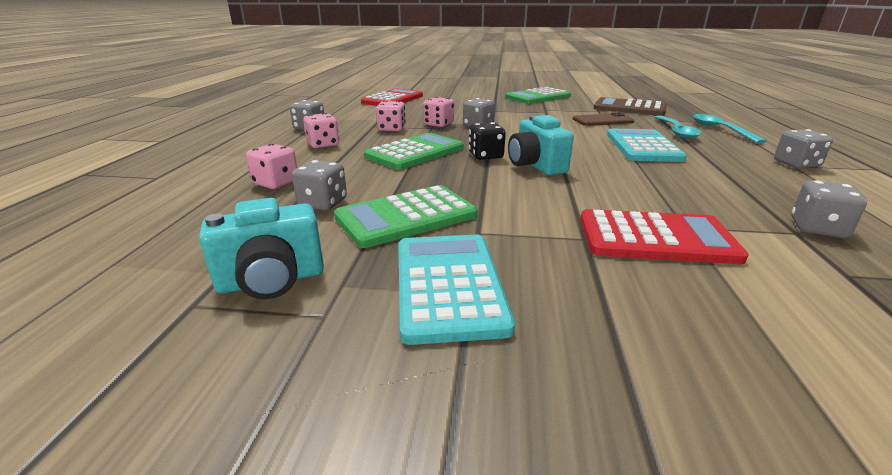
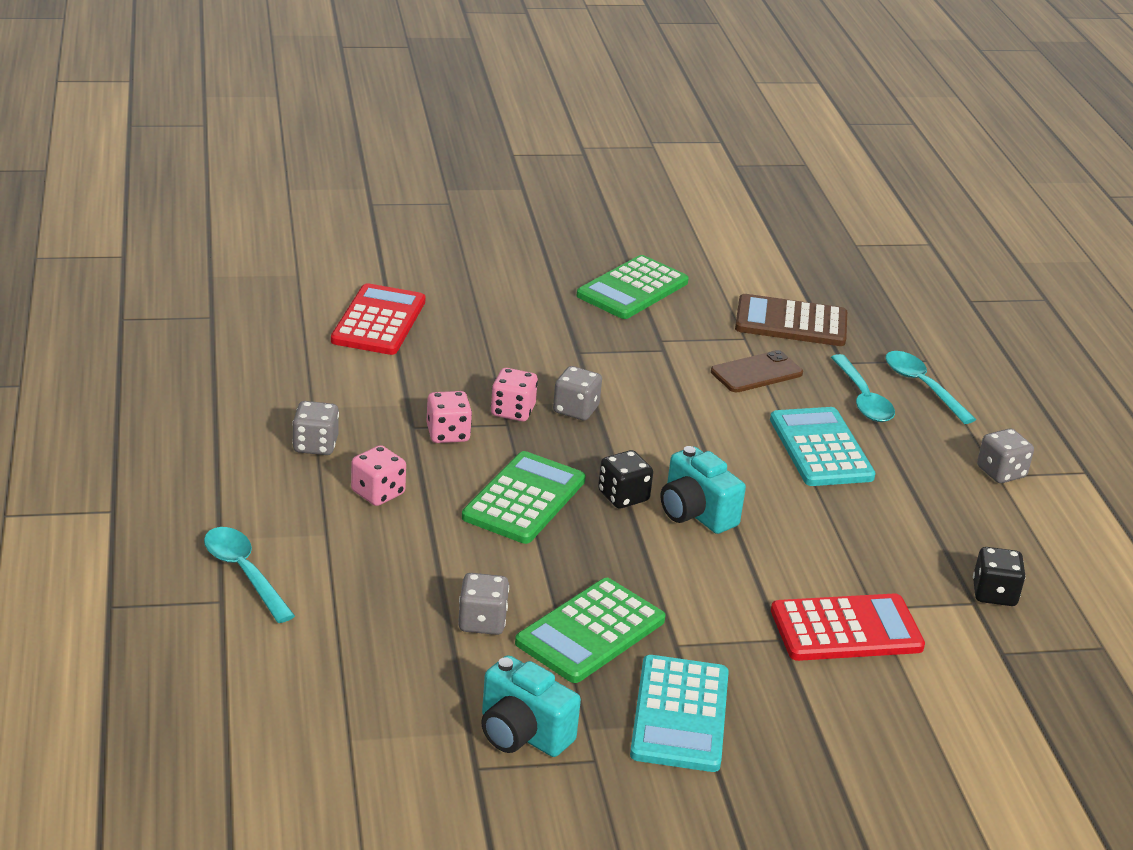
camera: 20 degrees left, 5 degrees up
turquoise camera [199,198,324,299] -> turquoise camera turned 75 degrees clockwise [481,655,581,757]
pink dice [246,144,297,189] -> none
turquoise calculator [398,235,515,345] -> turquoise calculator turned 150 degrees counterclockwise [630,655,729,772]
grey dice [792,180,867,238] -> black dice [973,547,1026,606]
none -> turquoise spoon [204,527,295,623]

